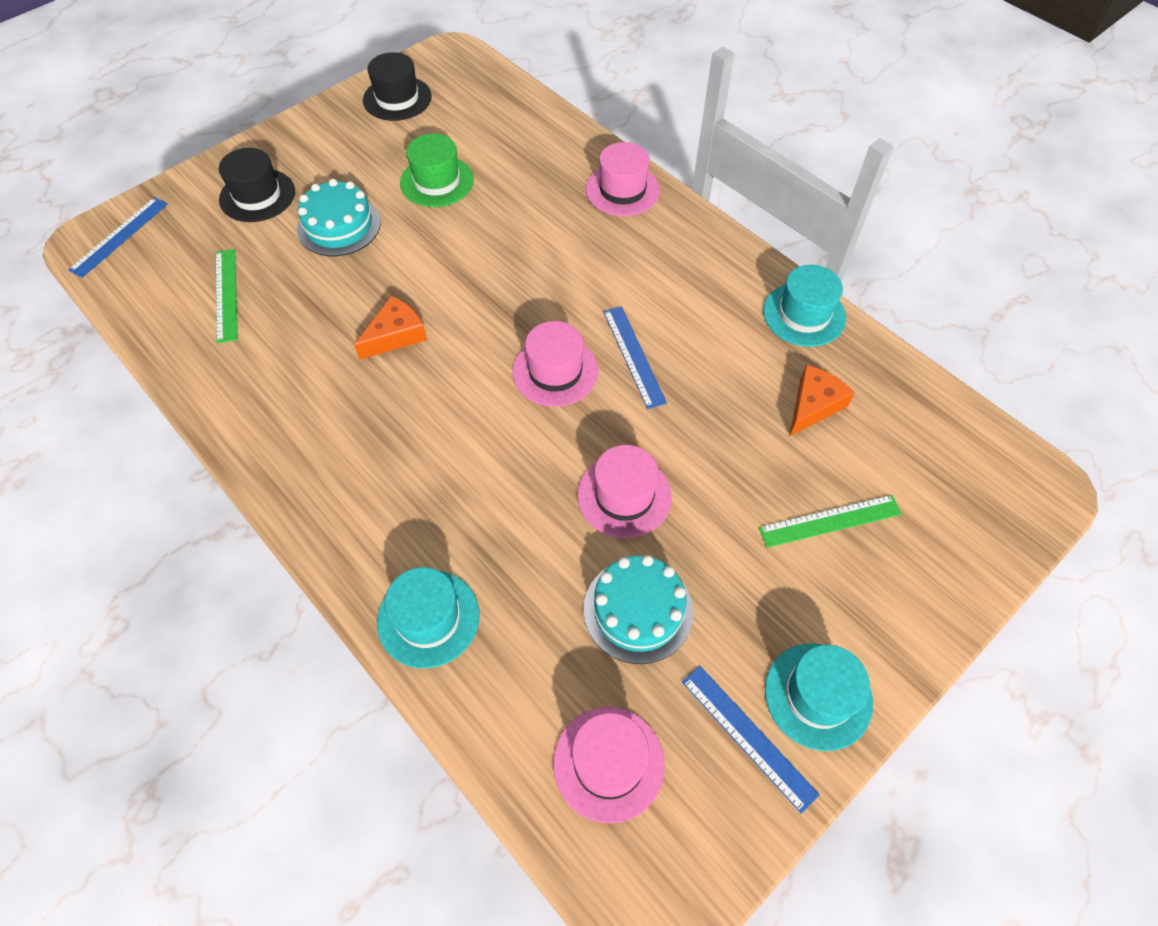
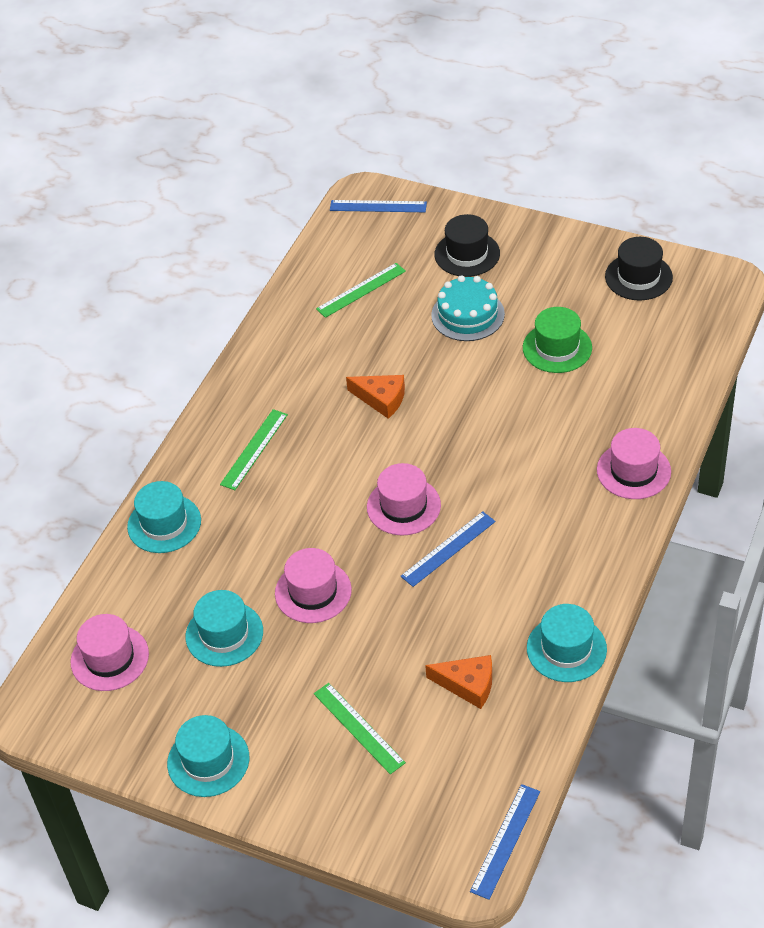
camera: 70 degrees right, 10 degrees down
turquoise cake [584,555,693,664] -> turquoise hat [186,590,263,667]
blue ruler [682,666,820,814] -> blue ruler moved to [470,784,540,900]
none -> green ruler [220,409,288,490]

